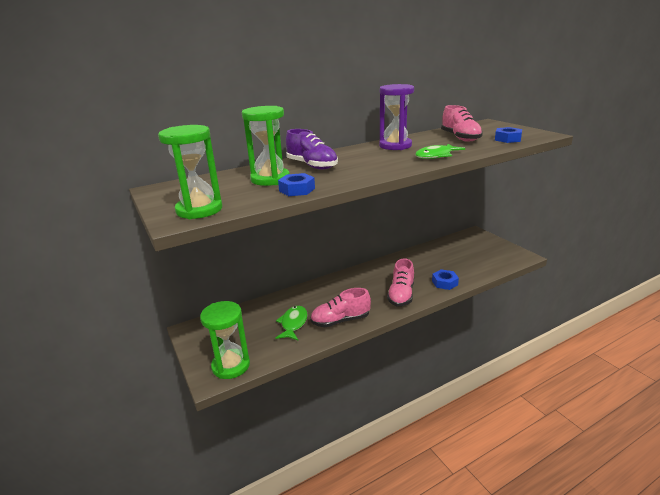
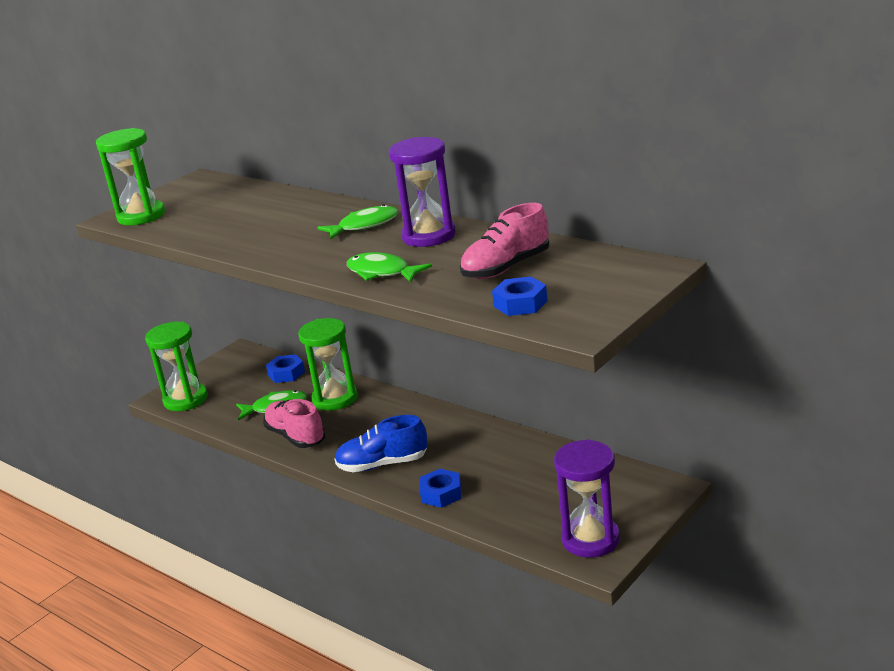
camera: 70 degrees right, 0 degrees up
green hourglass [242,106,290,186] -> green hourglass moved to [298,318,358,411]
blue nut [278,173,315,196] -> blue nut moved to [266,354,305,383]
purple shoe [286,129,338,170] -> none
pink shoe [387,258,414,306] -> blue shoe [335,415,428,472]
none -> green fish [317,204,398,239]
none -> purple hourglass [554,439,620,558]

